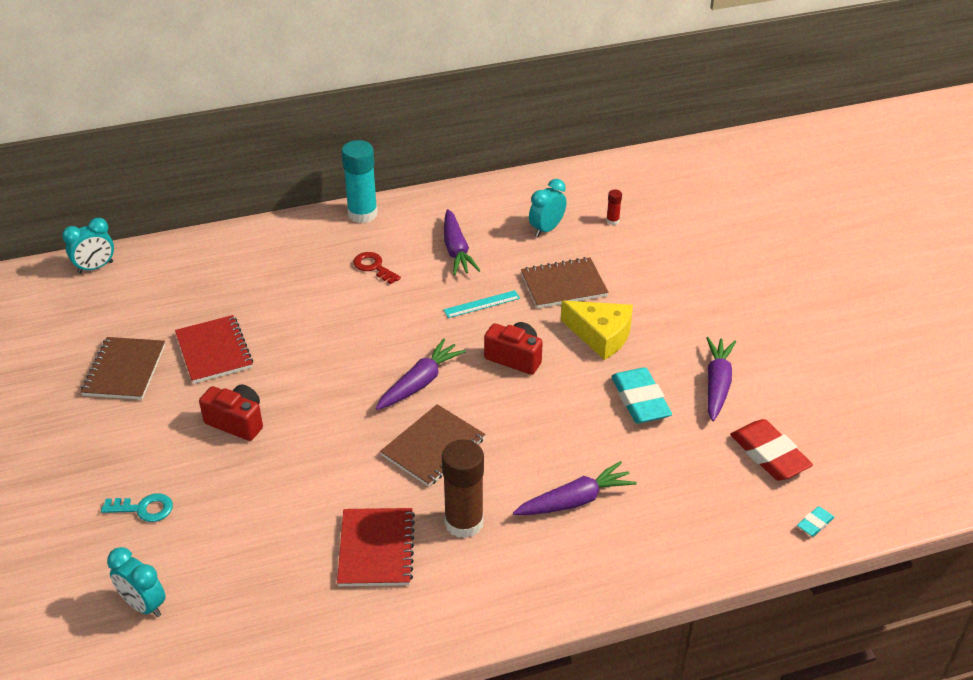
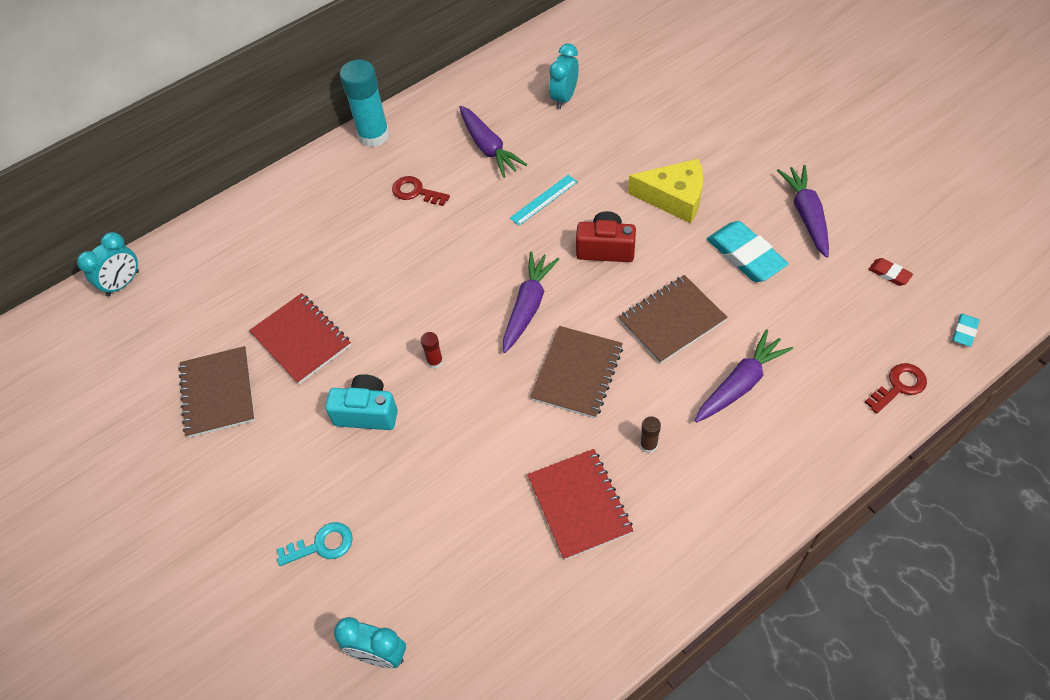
camera: 15 degrees left, 15 degrees up
red camera [199,385,263,441] -> turquoise camera [325,374,398,430]
brown glue stick [442,439,484,538] -> brown glue stick [640,416,661,453], size x0.43
brown notebook [521,257,609,308] -> brown notebook moved to [618,275,728,364]
red glue stick [606,190,622,225] -> red glue stick moved to [421,332,443,369]
red eraser [730,419,813,481] -> red eraser [868,258,913,286], size x0.47
none -> red key [865,363,927,414]

